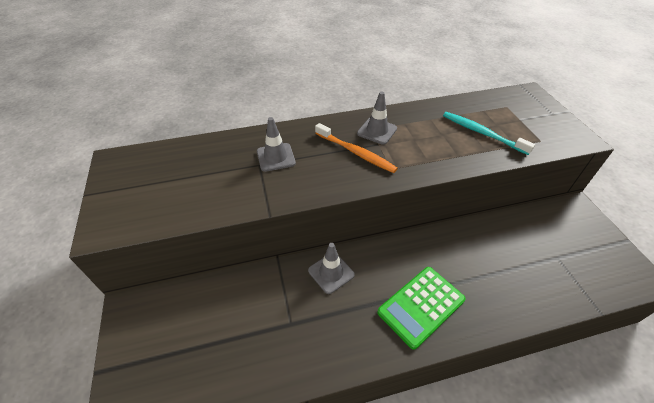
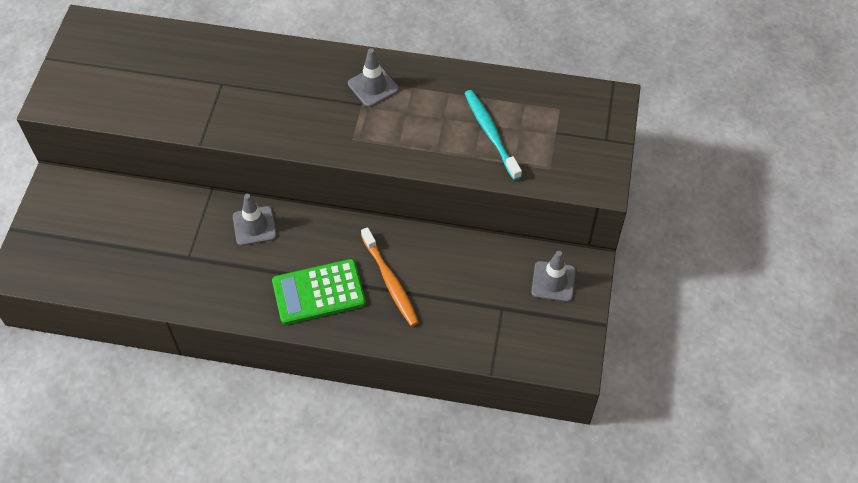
camera: 25 degrees right, 10 degrees up
grey traffic cone [257,117,296,172] -> grey traffic cone moved to [531,251,576,302]
orange toothbrush [315,123,398,173] -> orange toothbrush moved to [361,227,419,326]

